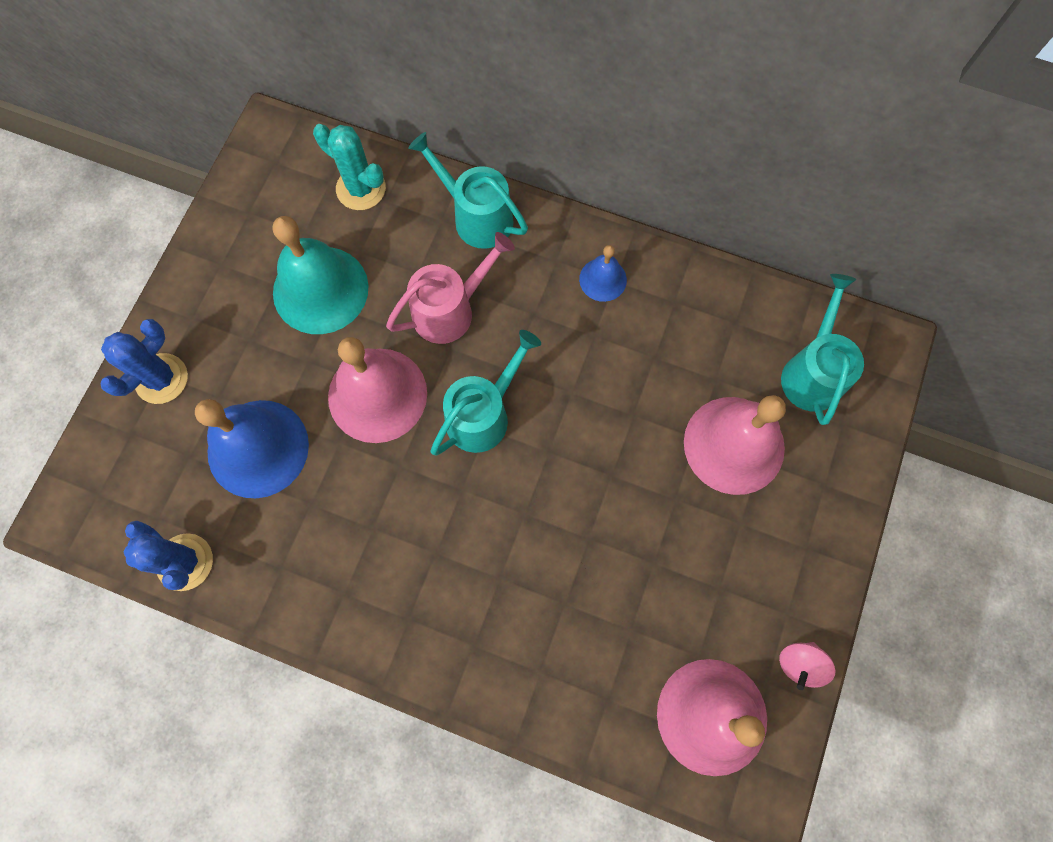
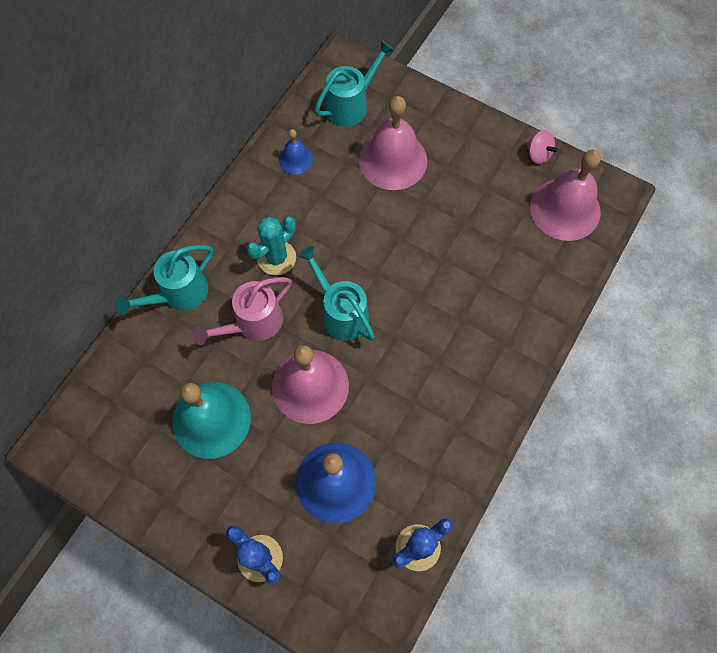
camera: 80 degrees left, 5 degrees down
turquoise cactus [313,124,386,210] -> turquoise cactus moved to [246,216,296,275]
pink watering can [386,232,515,344] -> pink watering can turned 105 degrees counterclockwise [192,277,292,345]
blue bell [579,245,627,302] -> blue bell moved to [279,129,313,174]
turquoise watering can [781,274,864,425] -> turquoise watering can turned 120 degrees clockwise [315,40,394,127]

